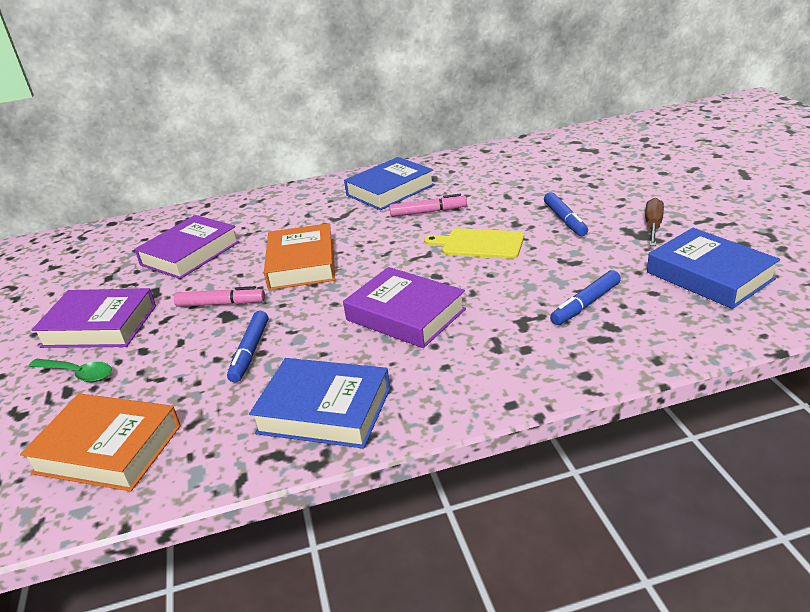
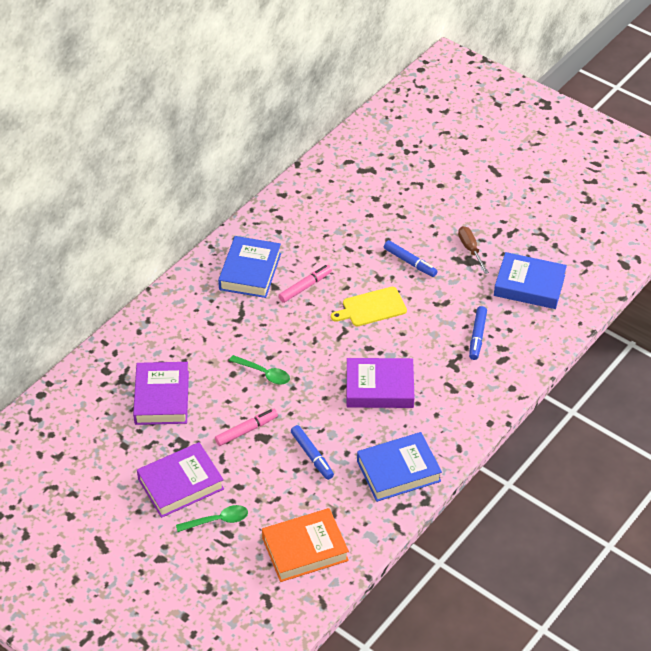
camera: 40 degrees left, 15 degrees up
orange book [264,223,335,290] -> green spoon [229,355,290,385]

